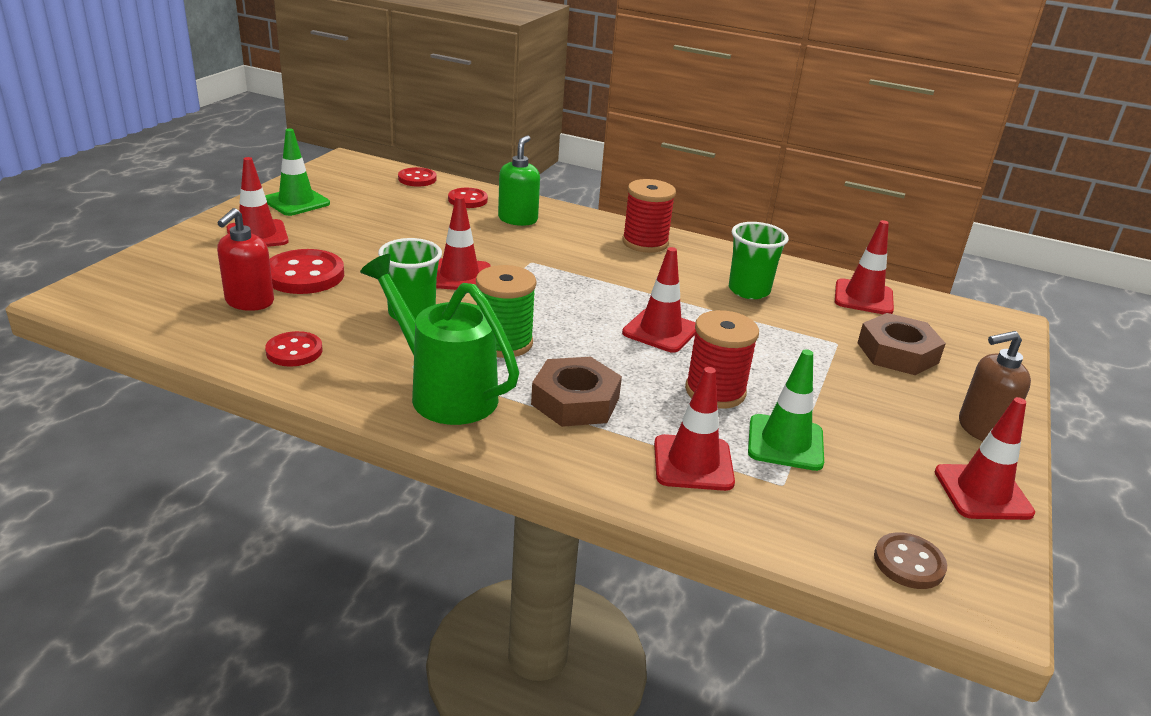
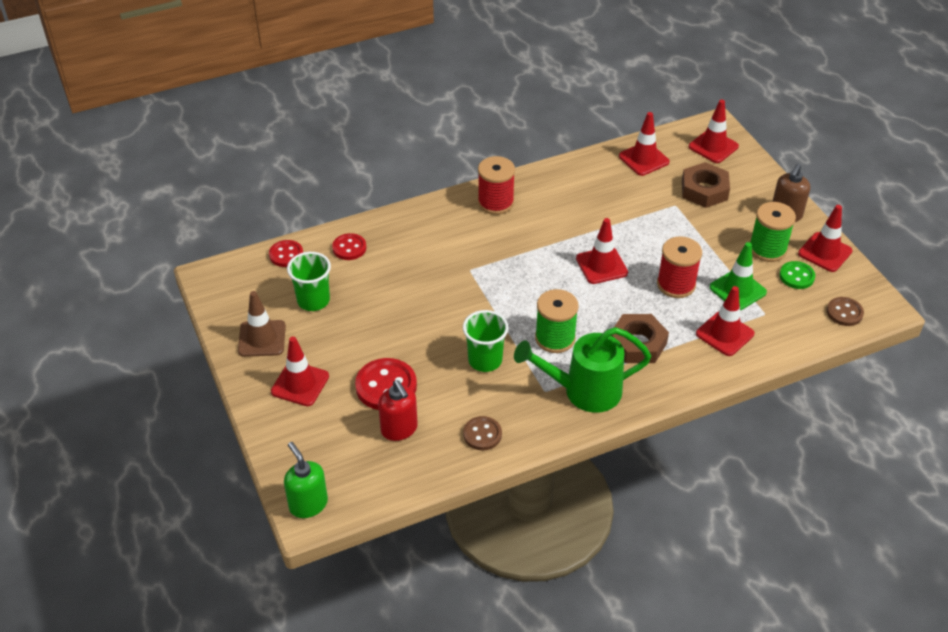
camera: 45 degrees left, 15 degrees up
green traffic cone [265,128,330,216] -> brown traffic cone [238,291,286,357]
red button [265,331,322,367] -> brown button [463,416,502,450]
red traffic cone [436,196,491,290] -> red traffic cone moved to [689,100,739,163]
green soap dispenser [498,135,540,226] -> green soap dispenser moved to [284,442,328,518]
green cup [729,222,789,299] -> green cup moved to [287,252,331,311]
none -> green spool [750,202,796,262]
none -> green button [779,261,815,289]

